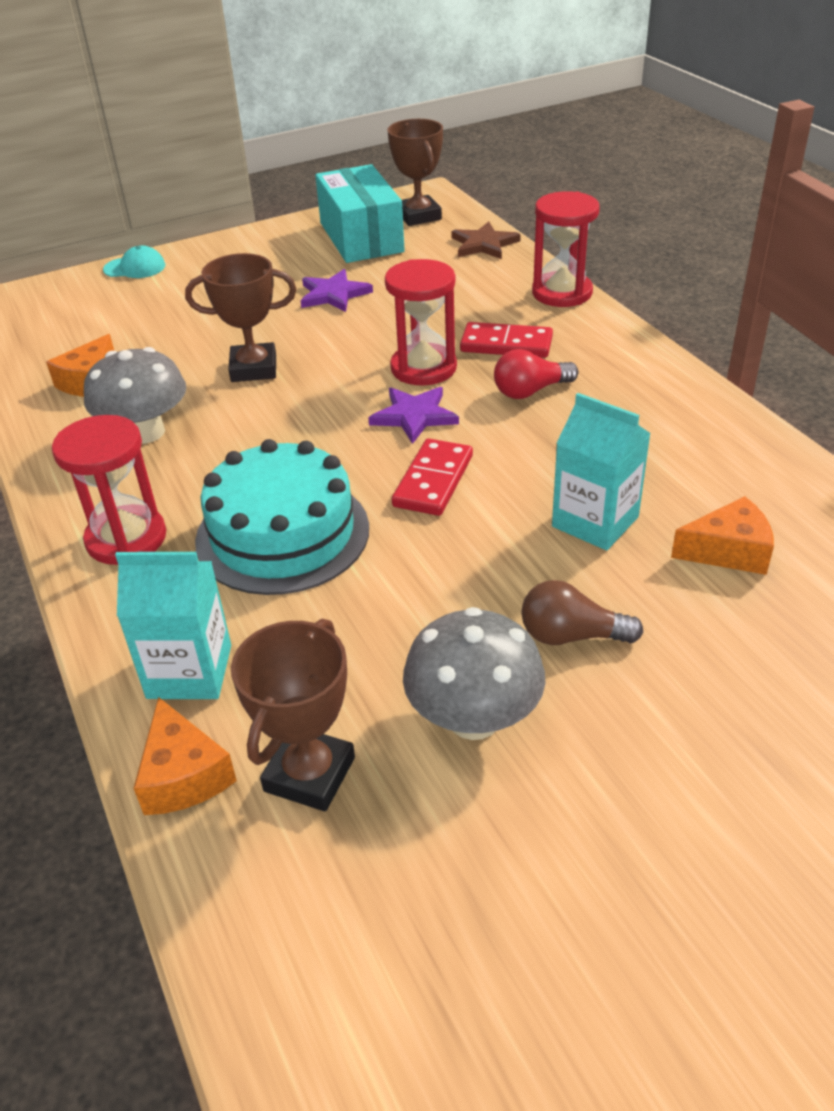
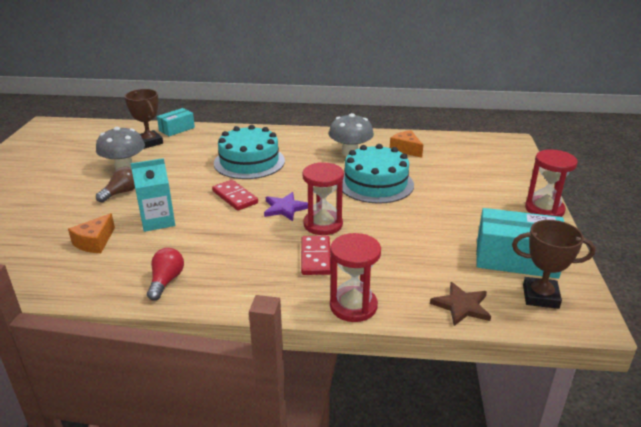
camera: 120 degrees right, 10 degrees down
red hourglass [52,415,166,565] -> red hourglass moved to [525,149,578,217]
turquoise cap [103,245,165,278] -> none
turquoise carton [115,552,231,699] -> none
orange cheese [133,697,237,815] -> turquoise box [157,108,195,136]
brown trophy [185,253,297,382] -> turquoise cake [342,144,414,204]
purple star [301,269,373,312] -> none
red domino [460,322,553,358] -> red domino turned 45 degrees counterclockwise [301,236,331,275]
red light bulb [494,349,578,399] -> red light bulb moved to [147,248,184,301]

